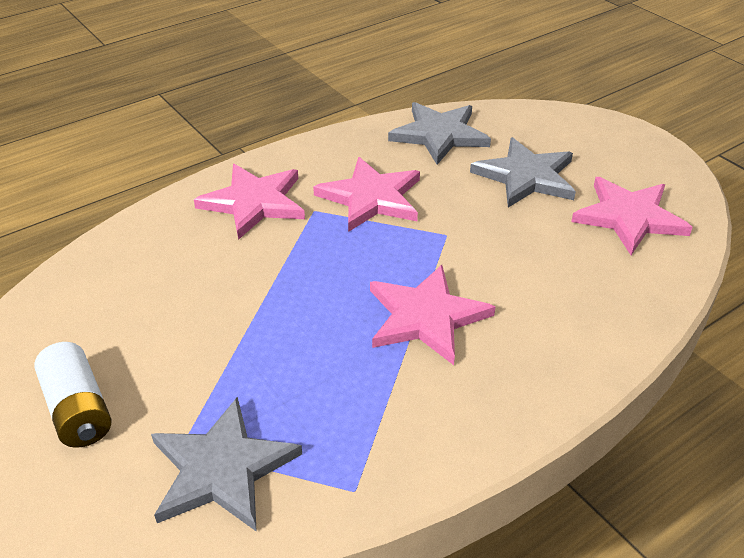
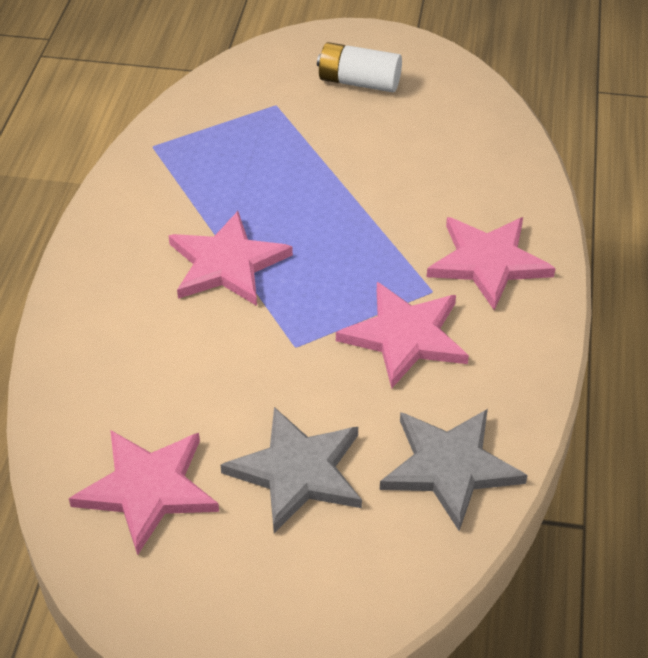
camera: 135 degrees right, 5 degrees up
grey star [151,397,302,532] -> none

